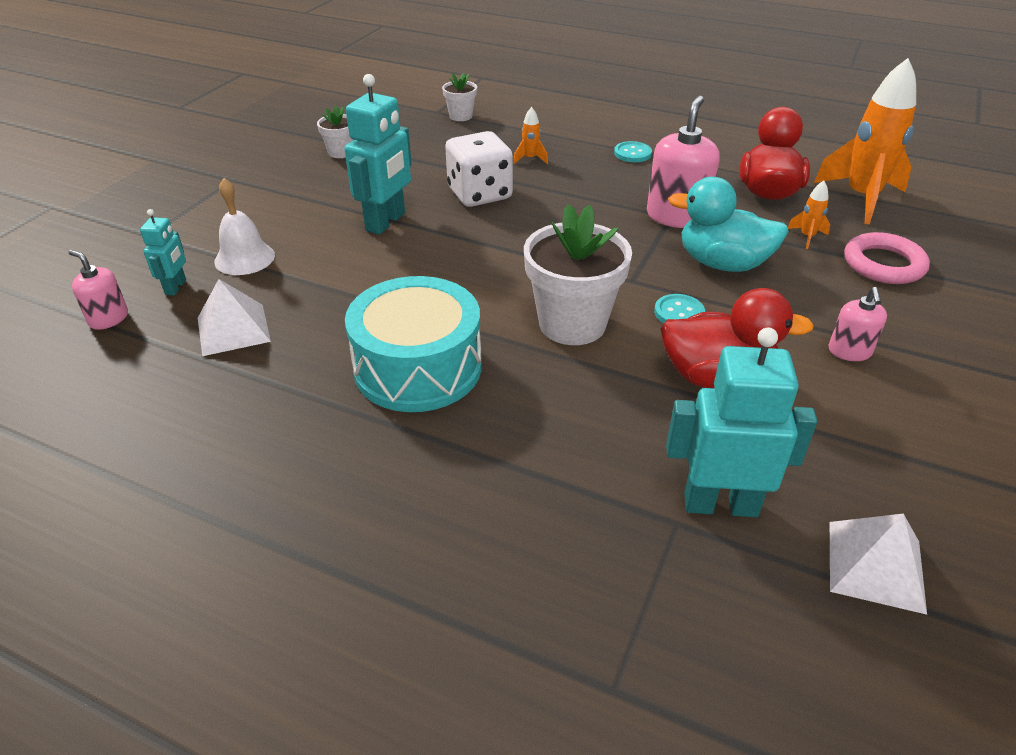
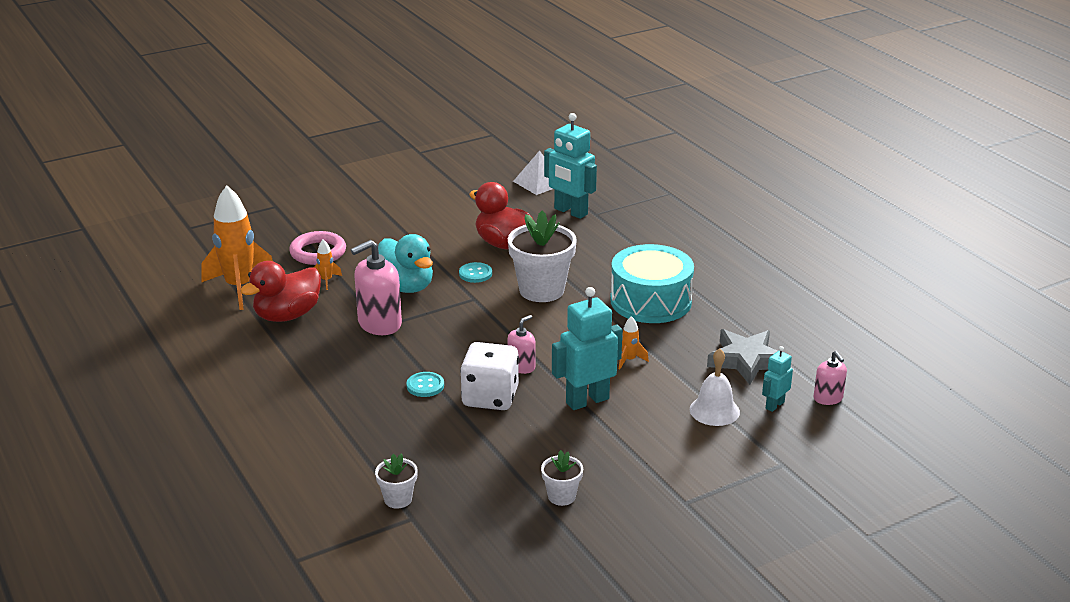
camera: 145 degrees left, 10 degrees down
white pyramid [198,279,271,356] -> grey star [707,329,777,385]
orange rocket [513,107,548,164] -> orange rocket moved to [619,316,649,369]
turquoise button [614,141,652,162] -> turquoise button moved to [406,372,444,397]
pink soap dispenser [829,287,887,361] -> pink soap dispenser moved to [508,315,535,374]

